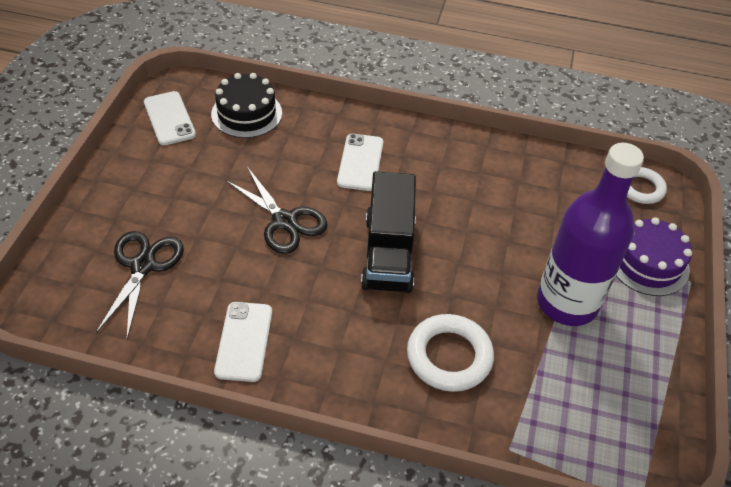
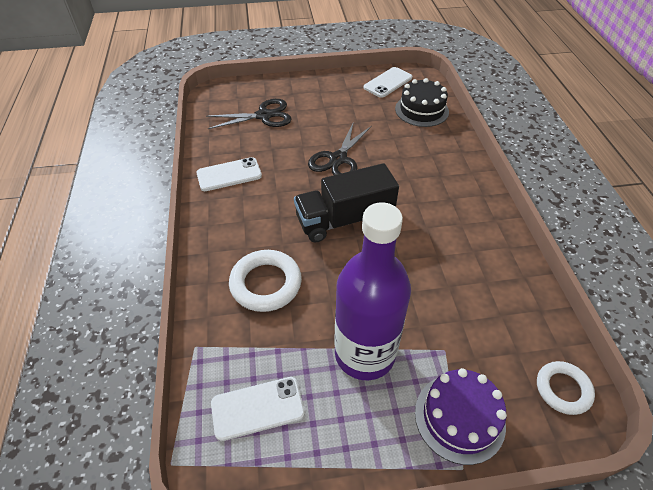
camera: 70 degrees right, 0 degrees up
white phone [337,134,384,191] -> white phone moved to [211,377,305,441]

